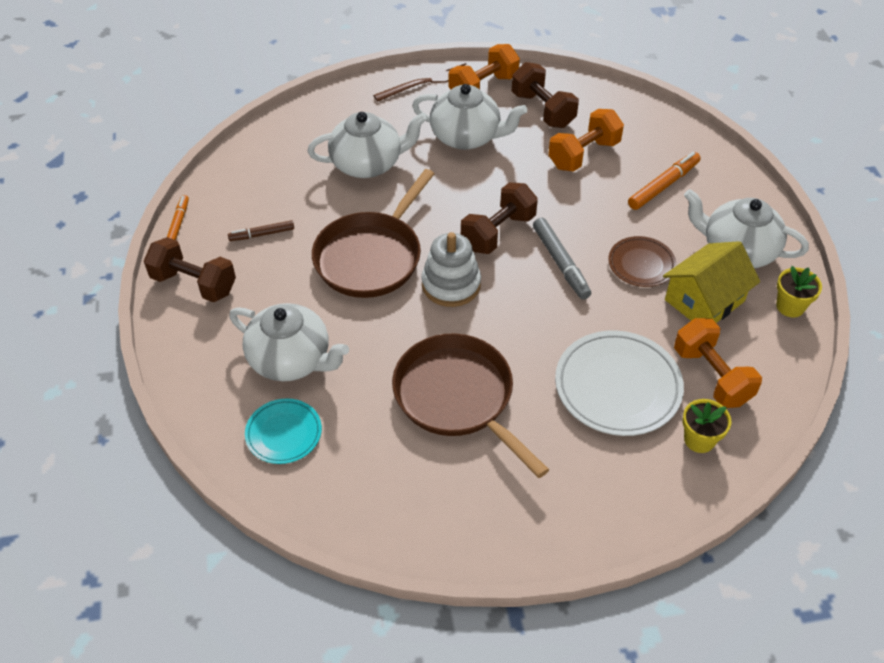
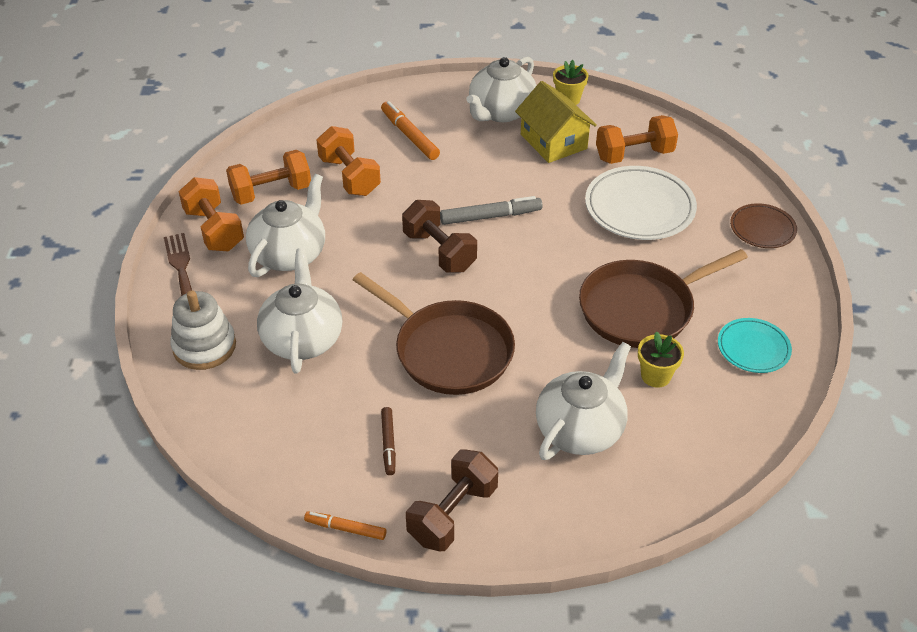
camera: 80 degrees left, 5 degrees down
turquoise plate [245,398,322,464] -> turquoise plate moved to [718,318,792,373]
white stacking toy [422,232,481,307] -> white stacking toy moved to [170,290,236,370]
brown dumbbell [512,62,579,128] -> orange dumbbell [226,150,311,205]
brown plate [608,236,676,287] -> brown plate moved to [730,203,797,248]
yellow flower pot [682,399,732,453] -> yellow flower pot moved to [638,331,684,388]

